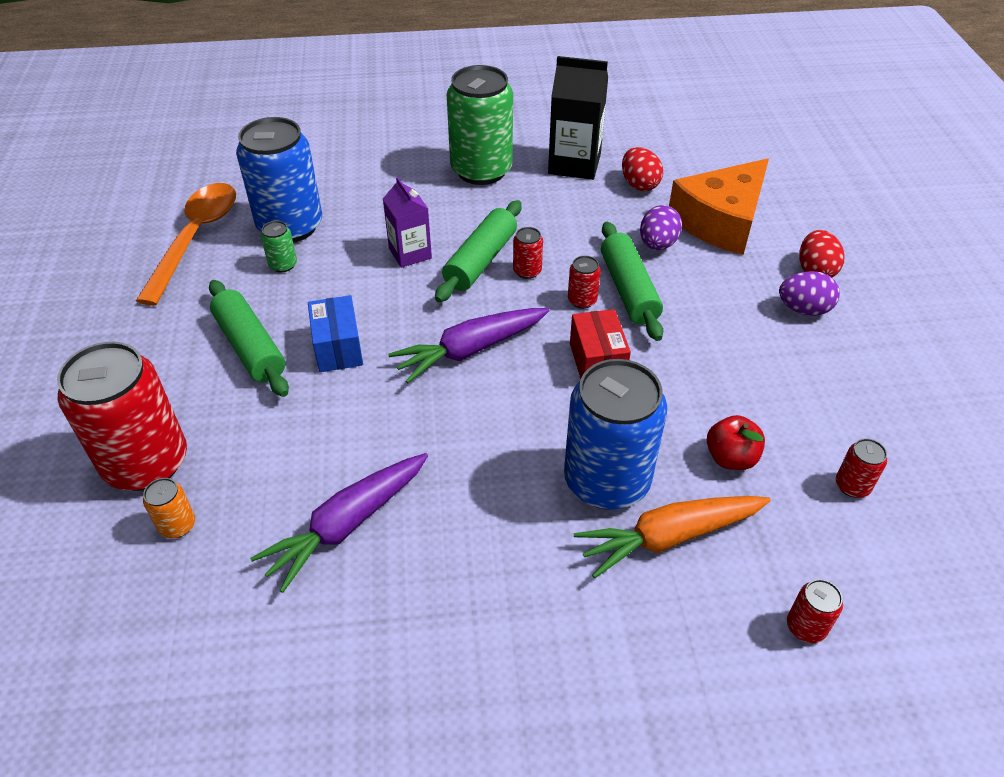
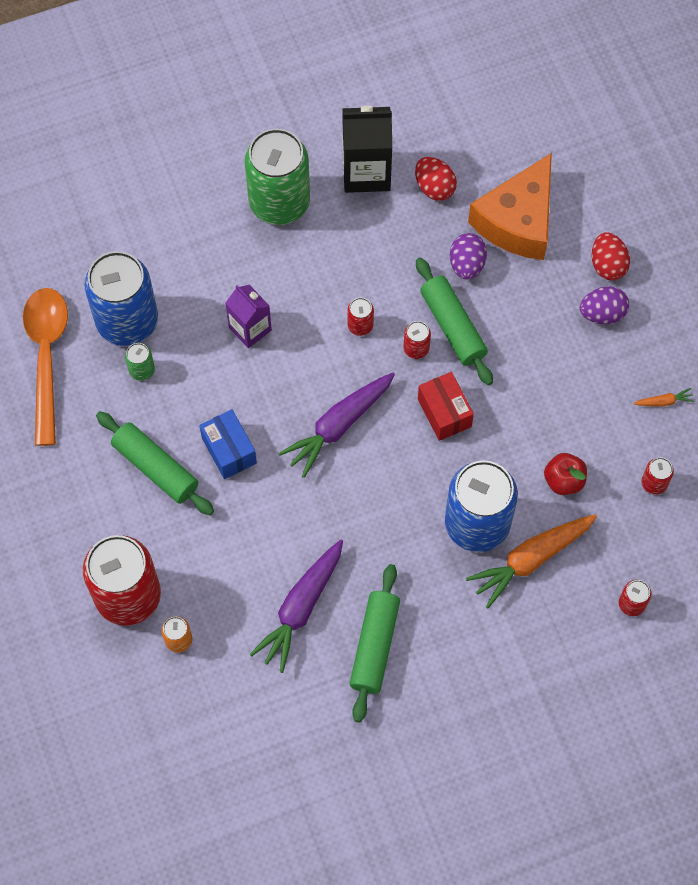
camera: 15 degrees left, 20 degrees up
green rolling pin [435,200,522,302] -> green rolling pin moved to [349,564,400,722]
none -> orange carrot [633,388,694,406]

